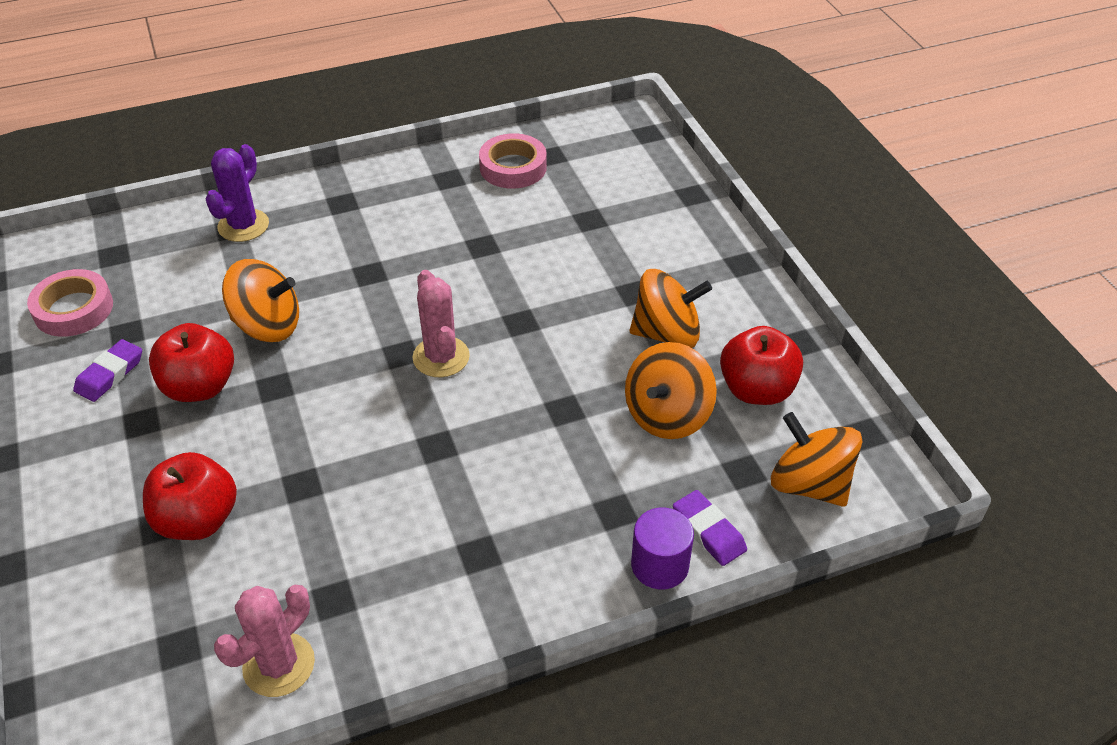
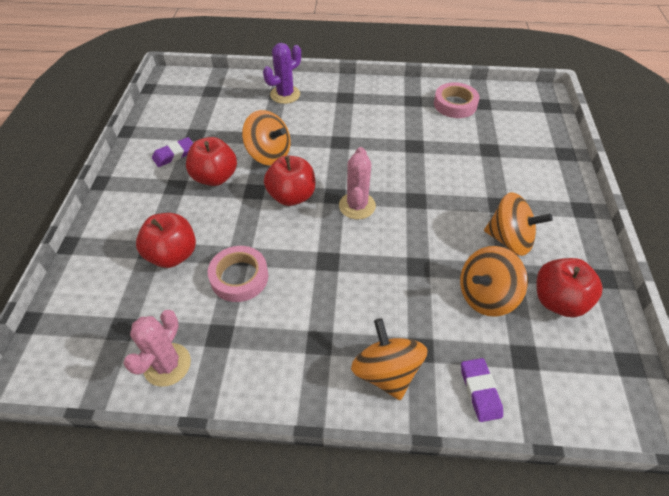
camera: 25 degrees right, 5 degrees up
pink tape [27,269,113,337] -> pink tape moved to [208,246,268,302]
pink cactus [214,585,315,697] -> pink cactus turned 45 degrees counterclockwise [124,310,191,387]
purple cylinder [631,508,694,589] -> none
orange spinning top [771,412,863,507] -> orange spinning top moved to [351,318,427,400]
none -> red apple [264,155,315,206]

